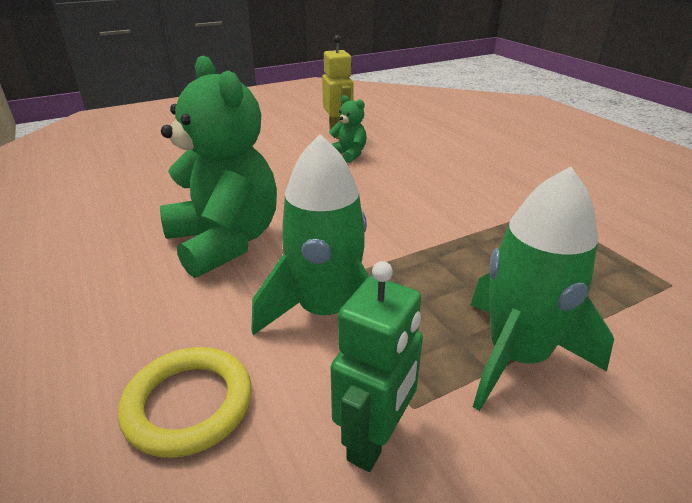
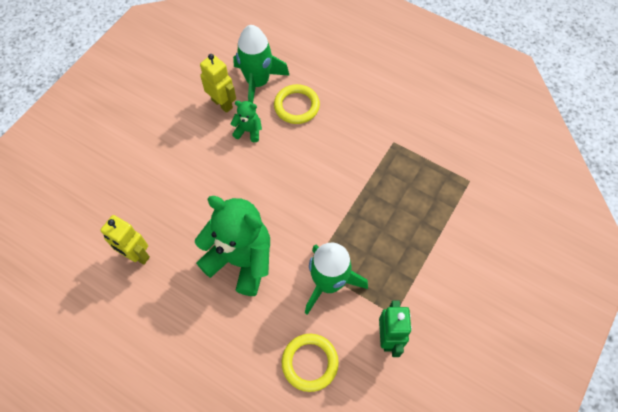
camera: 30 degrees left, 30 degrees up
green rocket [471,166,614,411] -> green rocket moved to [233,25,290,103]
none -> yellow robot [100,215,150,265]
none -> yellow ring [274,84,320,124]

